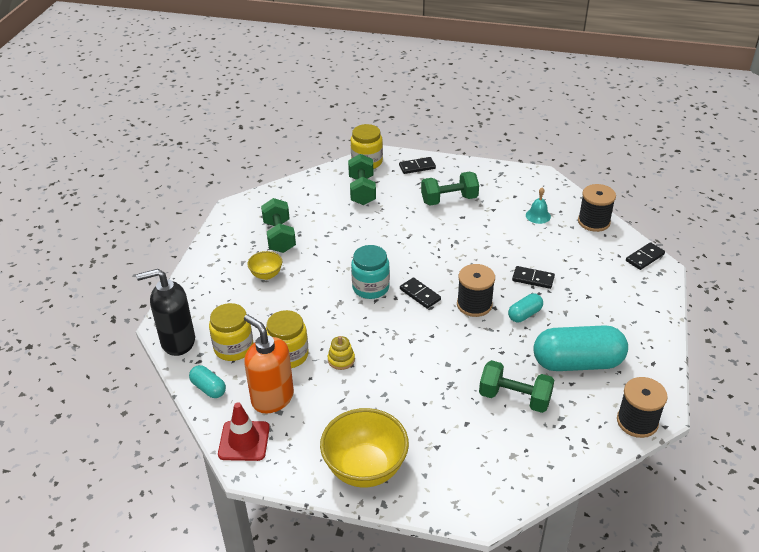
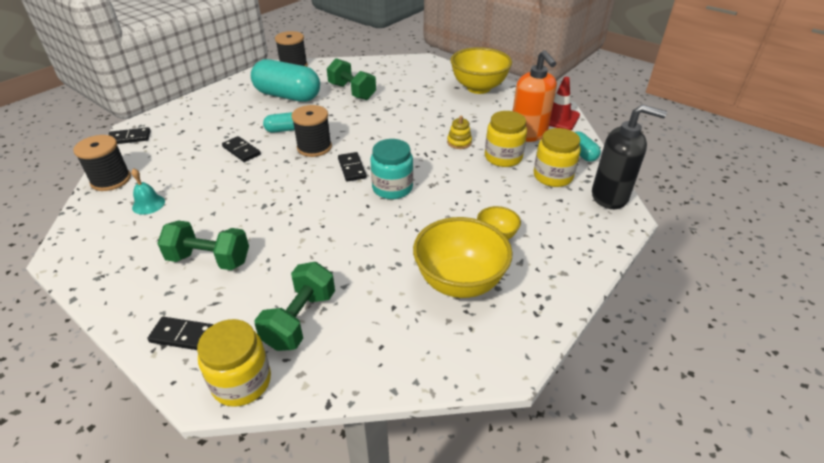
camera: 155 degrees left, 0 degrees up
green dumbbell [261,198,296,253] -> yellow bowl [413,217,513,298]

